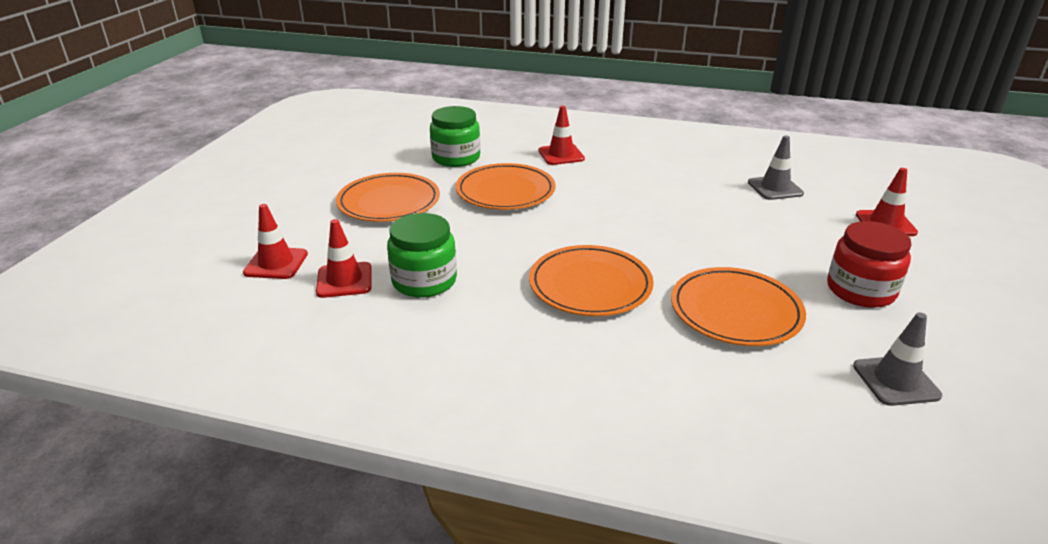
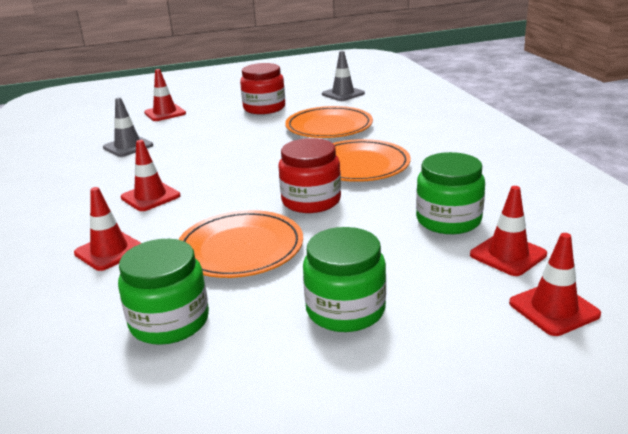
camera: 120 degrees left, 5 degrees down
orange plate [336,173,440,222] -> green jar [303,227,386,332]
none -> red traffic cone [121,140,180,211]
none -> red jar [278,138,341,213]

